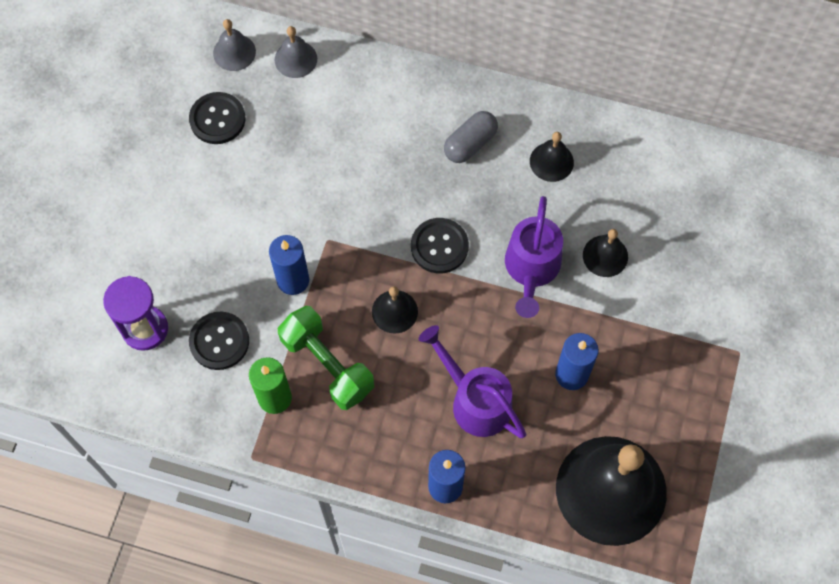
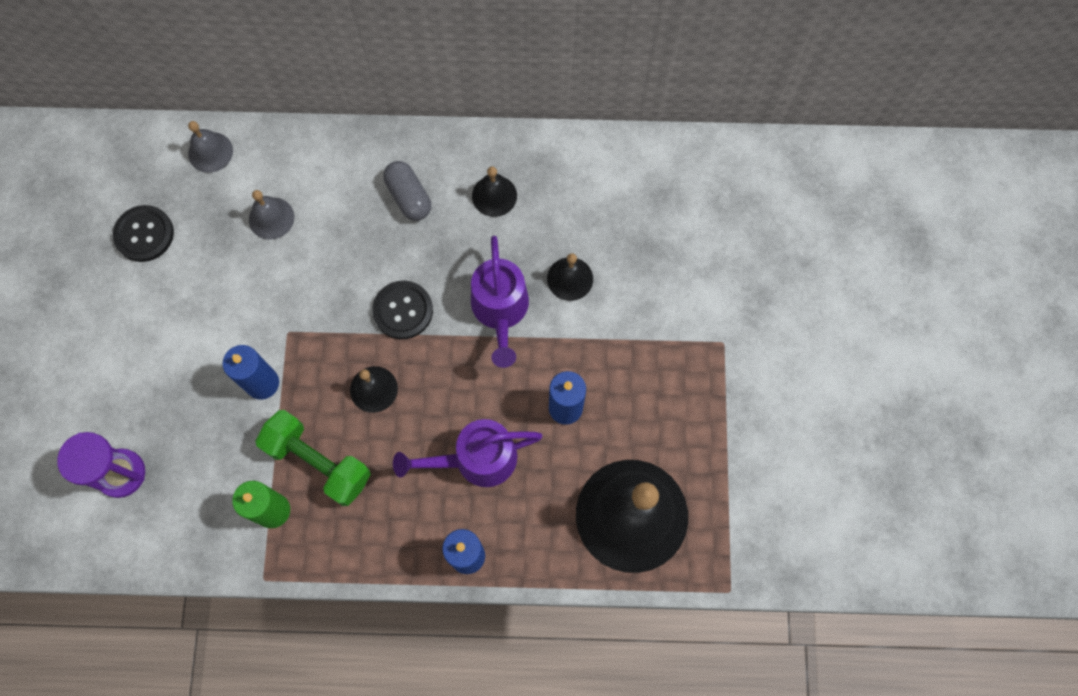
camera: 15 degrees left, 5 degrees up
black button [189,312,249,370] -> none
grey bell [213,19,256,71] -> grey bell moved to [249,190,294,240]
purple watering can [419,325,526,438] -> purple watering can turned 45 degrees counterclockwise [393,419,542,487]
grey capsule [444,111,498,163] -> grey capsule turned 60 degrees counterclockwise [383,161,431,221]

